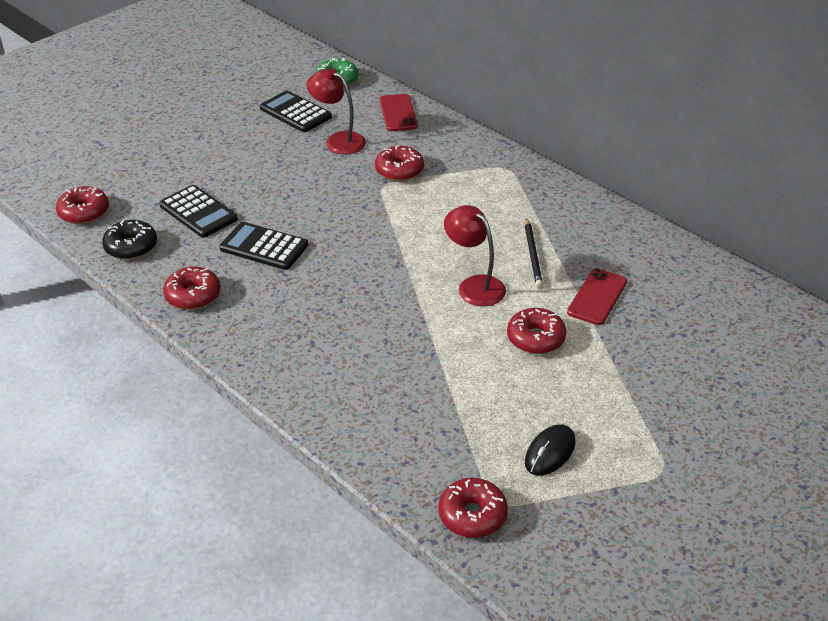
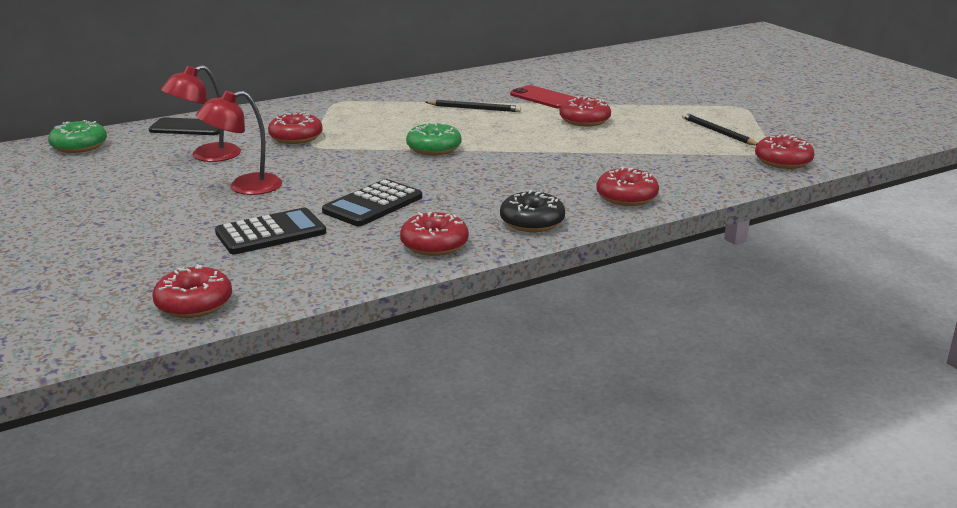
camera: 75 degrees left, 15 degrees down
black donut [102,220,157,260] -> black donut moved to [500,189,565,232]
black calculator [260,91,332,132] -> none
red phone [380,94,418,131] -> black phone [149,117,219,135]
red lamp [444,205,506,306] -> red lamp moved to [196,90,282,195]
black mouse [525,424,576,476] -> black pencil [682,112,758,145]
none -> green donut [406,122,461,155]
none -> red donut [596,166,659,206]

